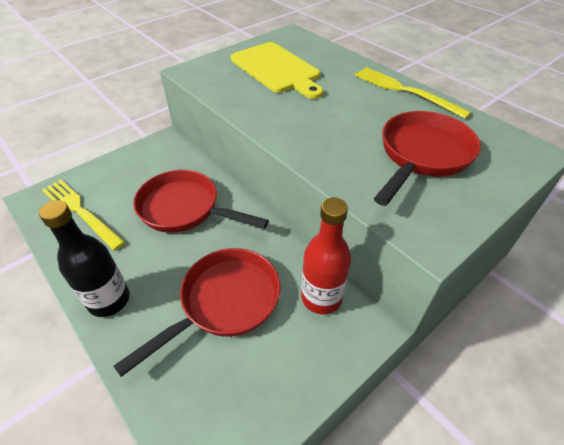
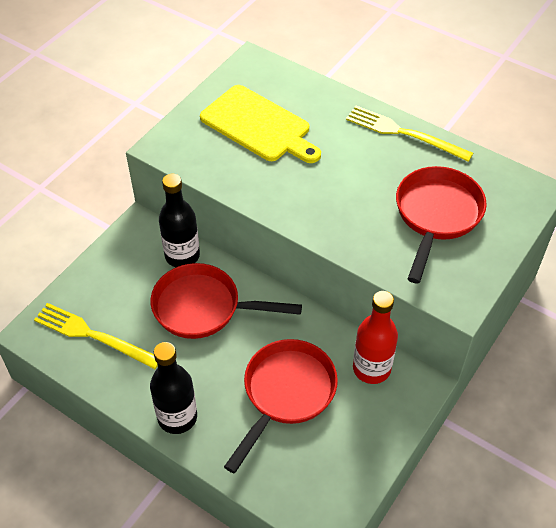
camera: 15 degrees left, 5 degrees up
none -> black bottle [159,174,200,267]

